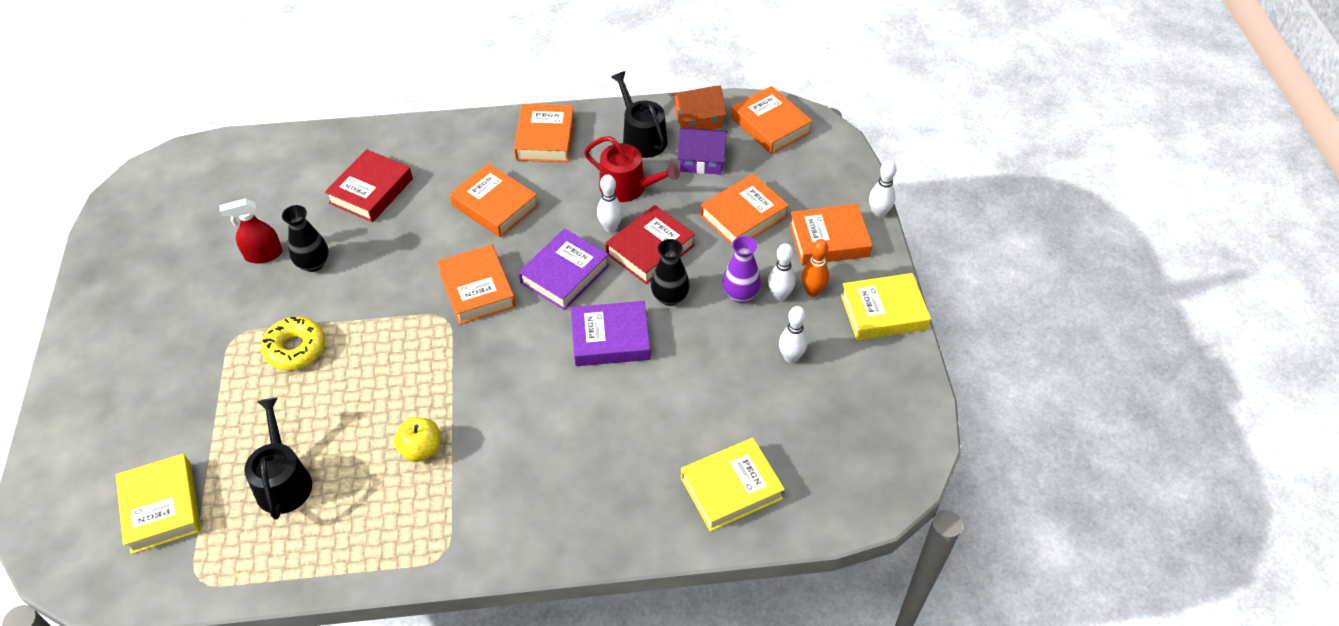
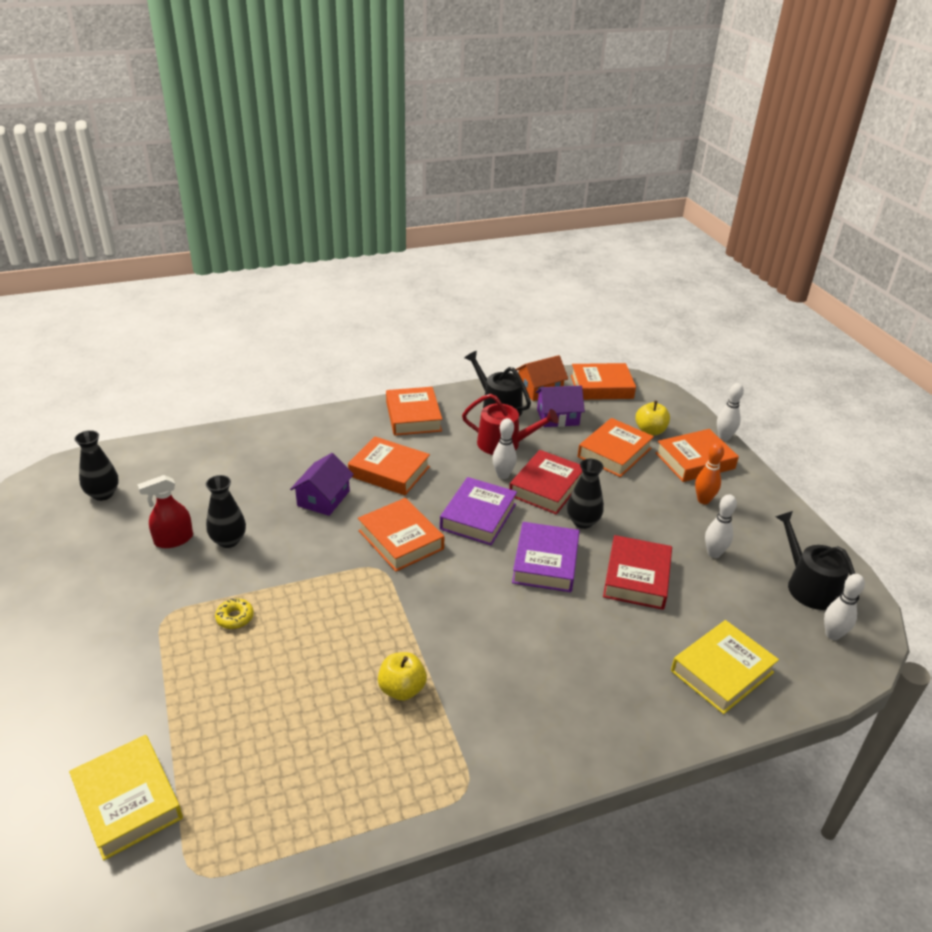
camera: 15 degrees left, 15 degrees down
black watering can [244,397,312,520] -> black watering can moved to [775,511,859,610]
yellow donut [261,317,325,370] -> yellow donut [215,598,254,629], size x0.58
red book [325,149,413,222] -> red book moved to [603,535,672,610]
purple book [571,301,651,366] -> purple book turned 60 degrees counterclockwise [512,522,579,592]
purple vase [722,236,761,303] -> none
orange book [731,86,813,154] -> orange book turned 45 degrees counterclockwise [571,363,636,400]
white bowling pin [768,243,796,301] -> white bowling pin moved to [824,574,865,640]
yellow book [841,273,931,340] -> none
none -> black vase [74,430,119,501]
none -> purple house [290,453,354,516]
none -> yellow apple [635,401,670,436]

